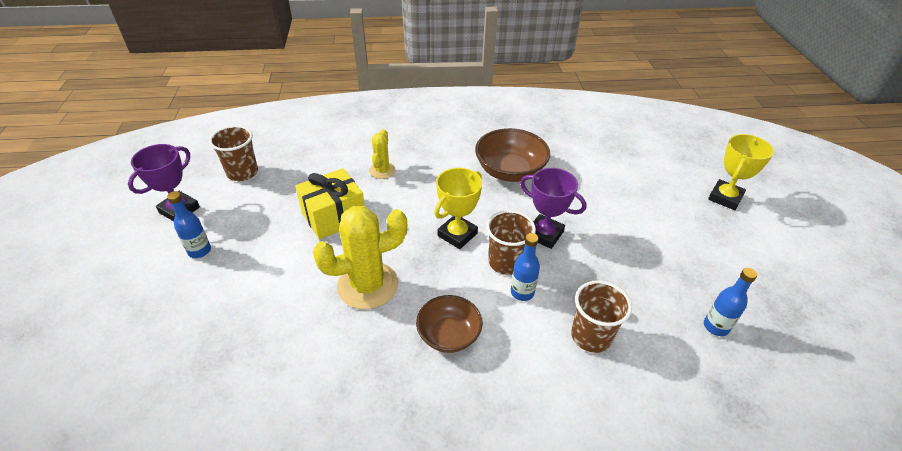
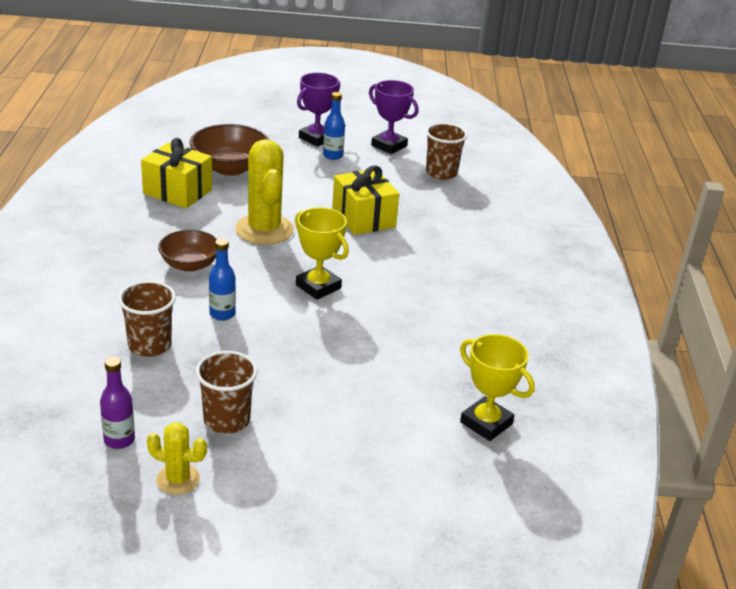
camera: 95 degrees right, 10 degrees down
yellow cactus [369,129,396,179] -> yellow cactus moved to [147,422,207,495]
brown bowl [475,128,550,182] -> brown bowl moved to [190,124,269,176]
brown cup [486,210,536,275] -> brown cup moved to [196,351,258,434]
purple trophy [520,168,587,249] -> purple trophy moved to [297,73,340,147]
blue bottle [704,268,757,336] -> purple bottle [100,357,135,449]
yellow trophy [708,134,774,210] -> yellow trophy moved to [460,334,535,441]
none -> yellow gift [141,138,212,208]

